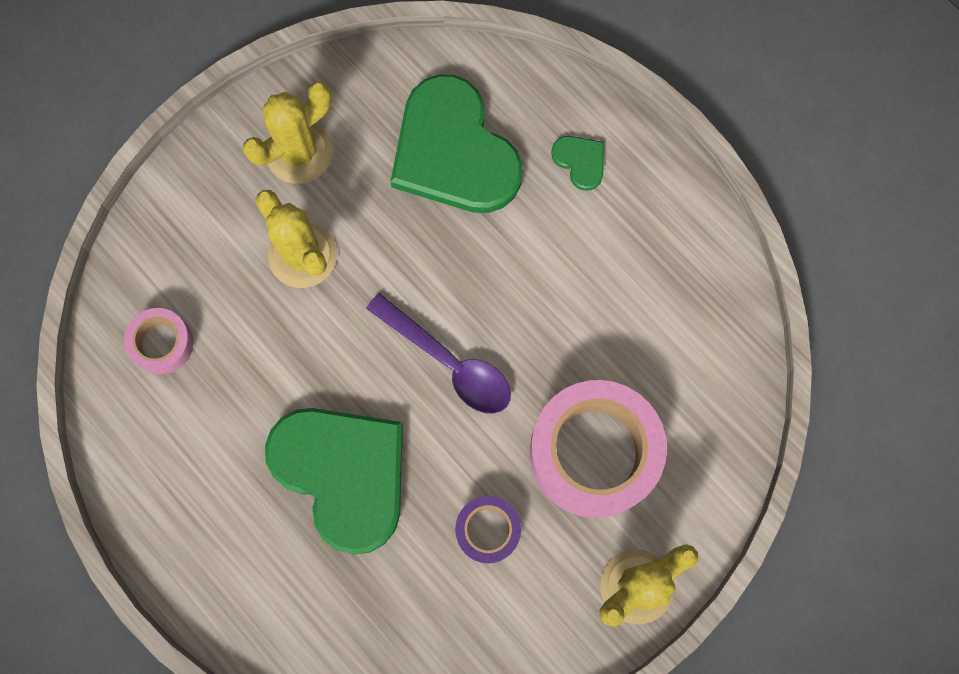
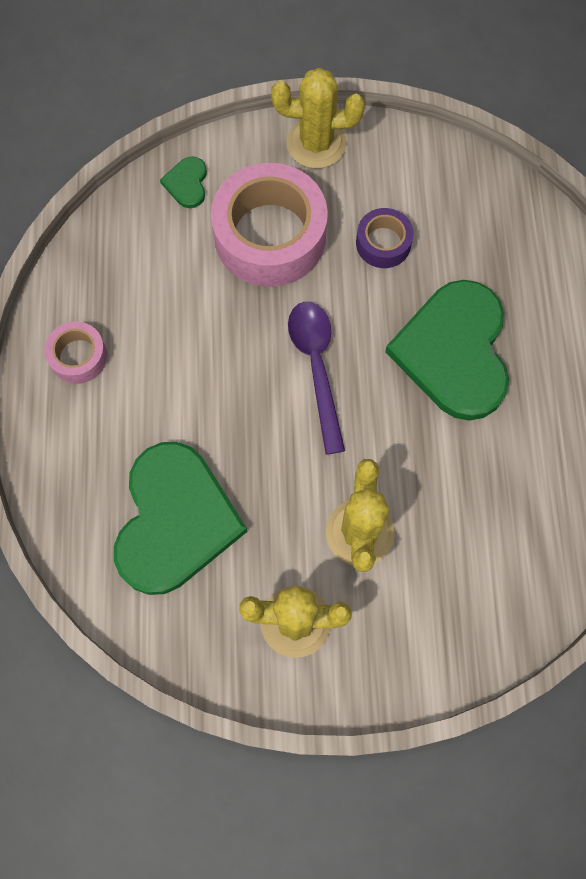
camera: 140 degrees left, 5 degrees down
pink tape [124,308,193,375] -> pink tape moved to [44,321,107,384]
green heart [551,136,604,191] -> green heart moved to [160,156,207,208]

